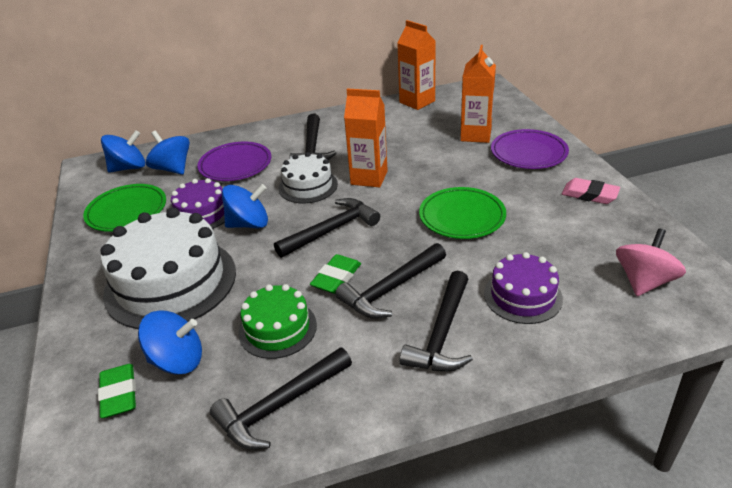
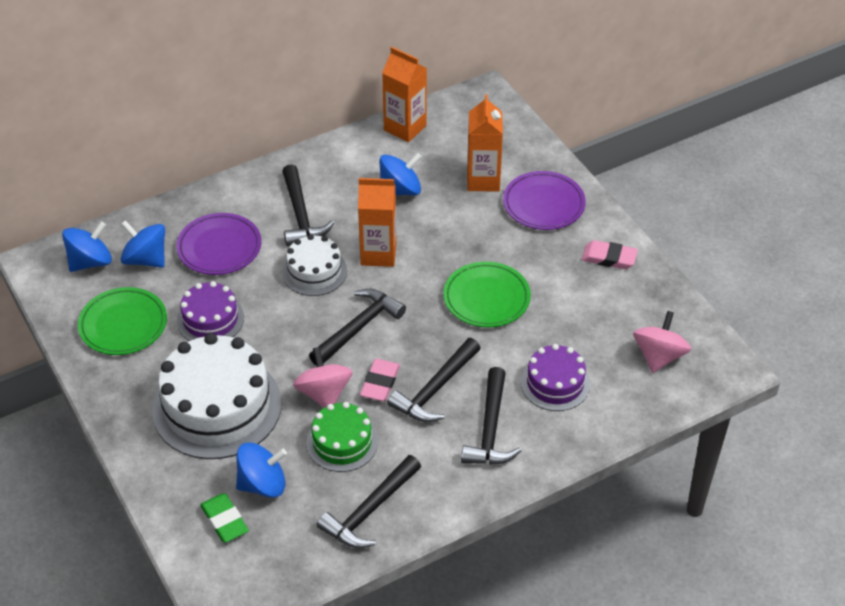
camera: 15 degrees left, 10 degrees up
blue spinning top [222,184,268,228] -> blue spinning top moved to [379,153,421,195]
green eraser [310,254,361,294] -> pink eraser [360,359,400,401]
none -> pink spinning top [293,347,353,408]

